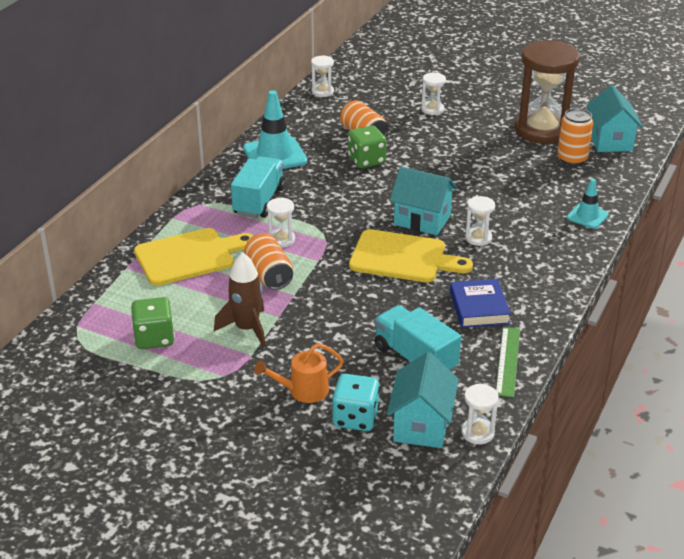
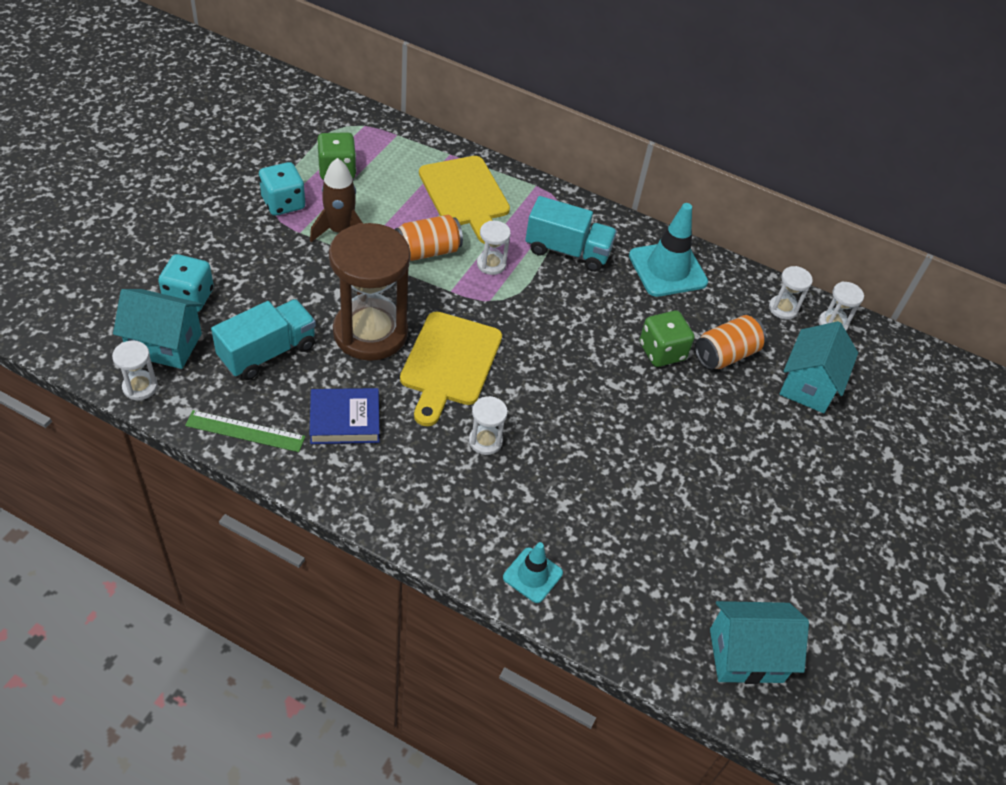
camera: 85 degrees right, 15 degrees up
orange watering can [254,343,344,403] -> none
turquoise house [390,166,457,235] -> turquoise house moved to [780,321,858,413]
white hourglass [421,72,446,115] -> white hourglass moved to [769,266,813,320]
brown hourglass [515,40,580,144] -> brown hourglass moved to [329,223,411,361]
orange can [557,108,594,166] -> none
none -> turquoise dice [259,162,305,216]

